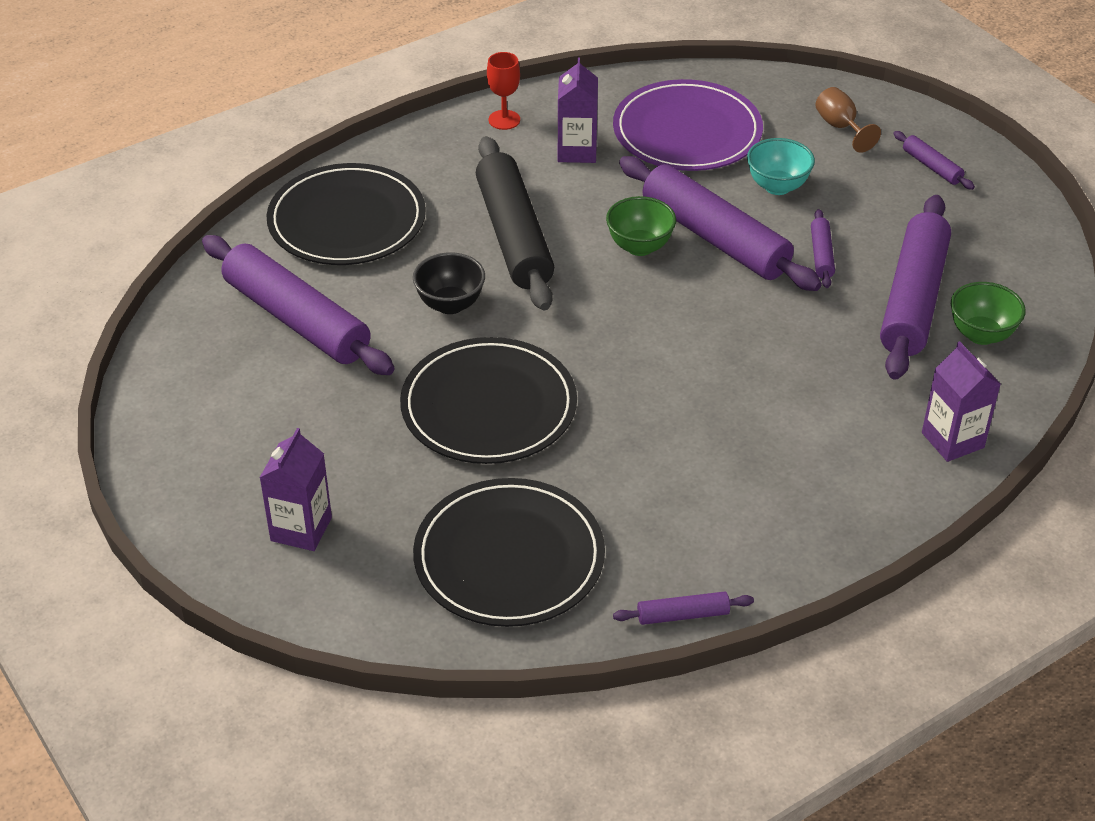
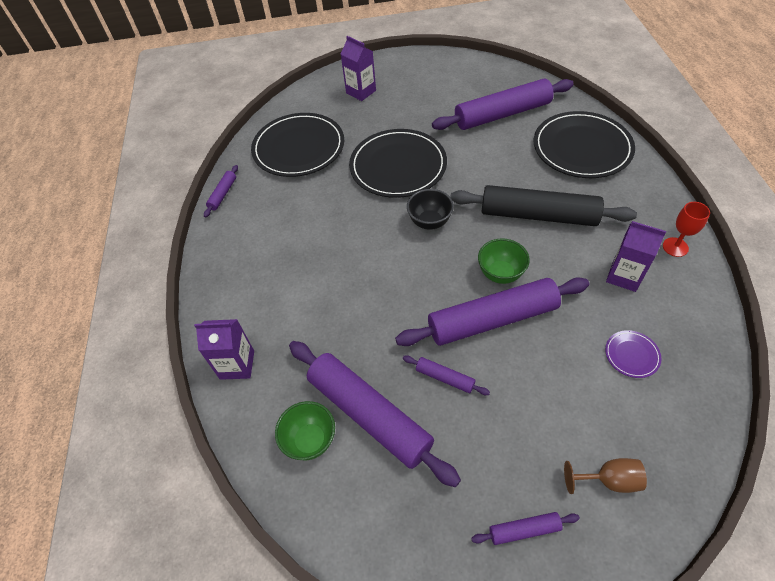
camera: 120 degrees right, 10 degrees up
black bowl [413,252,485,314] -> black bowl moved to [407,189,454,230]
purple plate [613,79,763,171] -> purple plate [605,330,661,378], size x0.42
turquoise bowl [747,138,815,195] -> none

